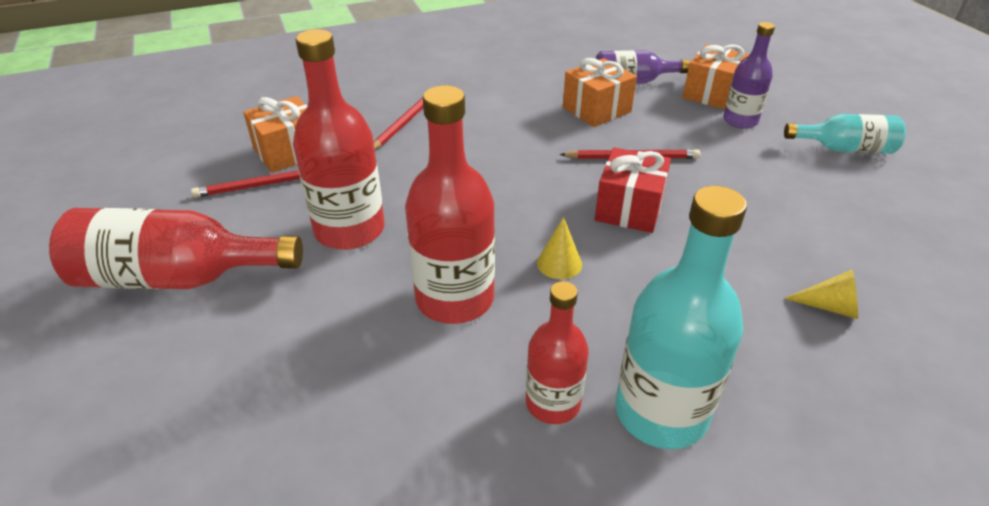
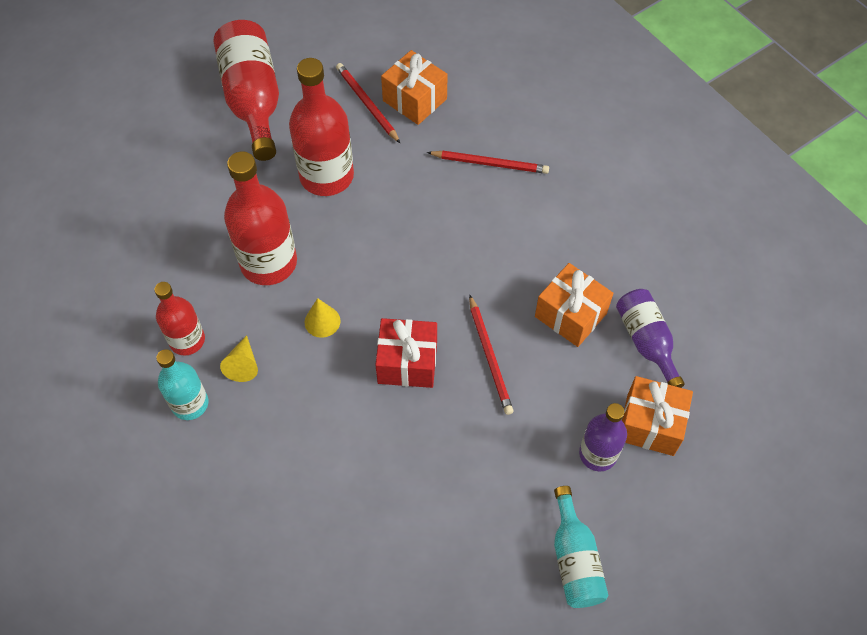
camera: 75 degrees right, 20 degrees up
turquoise bottle [615,186,747,449] -> turquoise bottle [156,349,208,420], size x0.60
yellow cone [784,270,858,319] -> yellow cone moved to [220,335,258,382]

